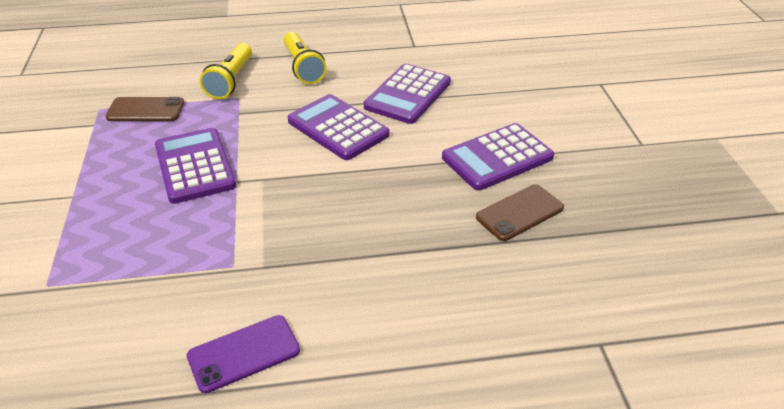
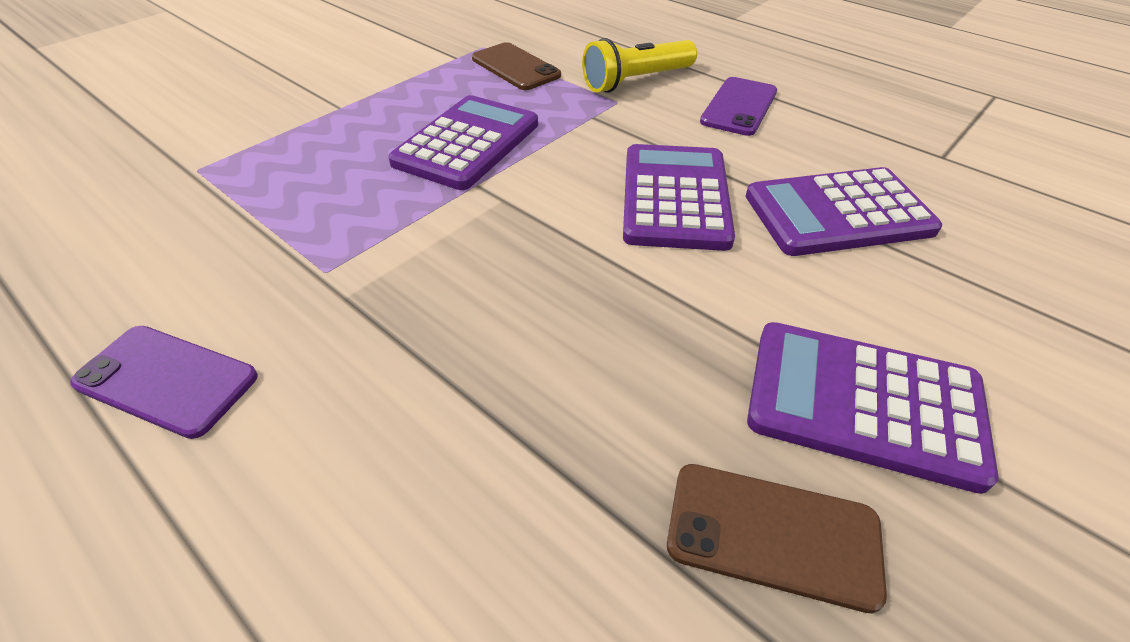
camera: 50 degrees right, 5 degrees up
yellow flashlight [283,32,327,84] -> purple phone [700,77,777,136]

